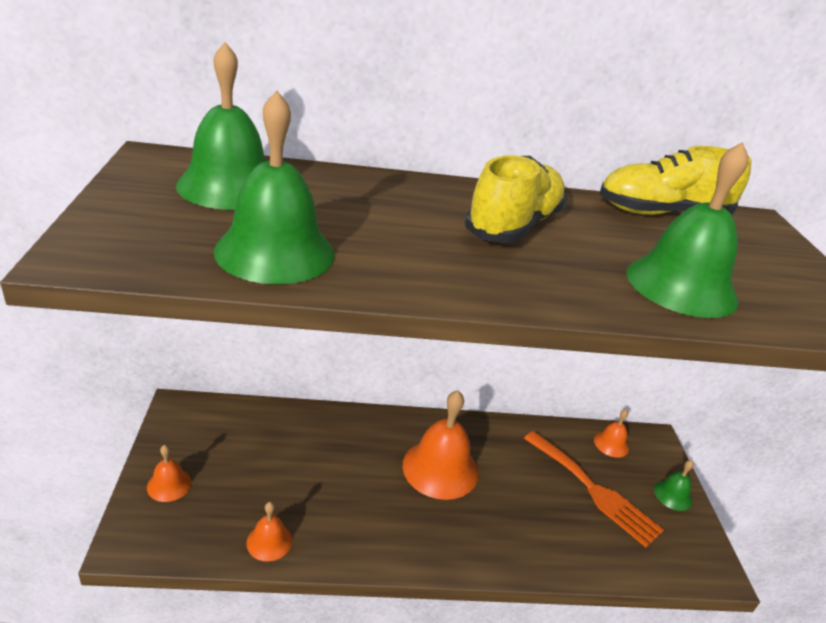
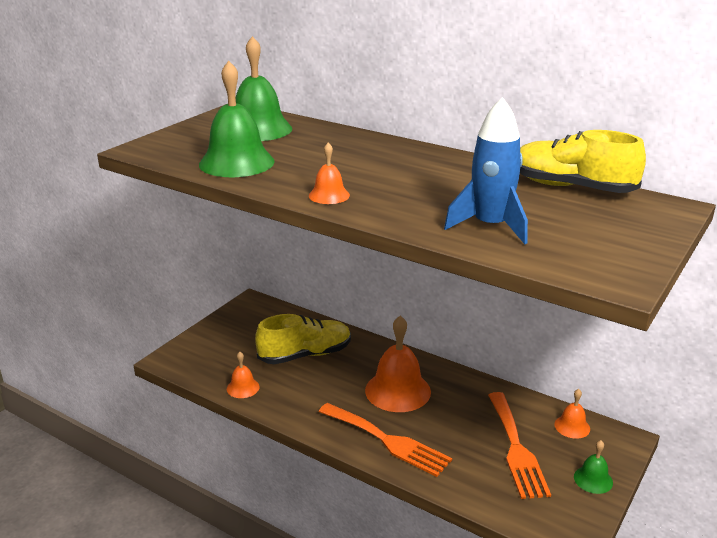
camera: 40 degrees right, 5 degrees down
orange bell [147,445,191,502] -> orange bell moved to [309,143,350,204]
yellow shoe [465,155,567,243] -> yellow shoe moved to [255,314,351,364]
green bell [626,142,749,318] -> blue rocket [444,97,528,244]
none -> orange fork [318,403,452,477]

